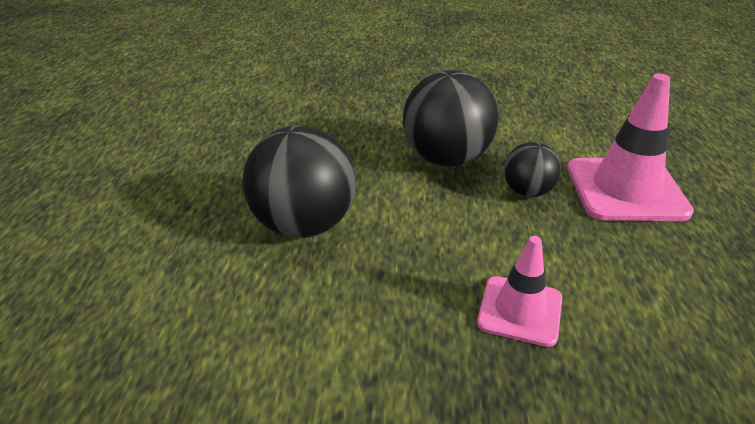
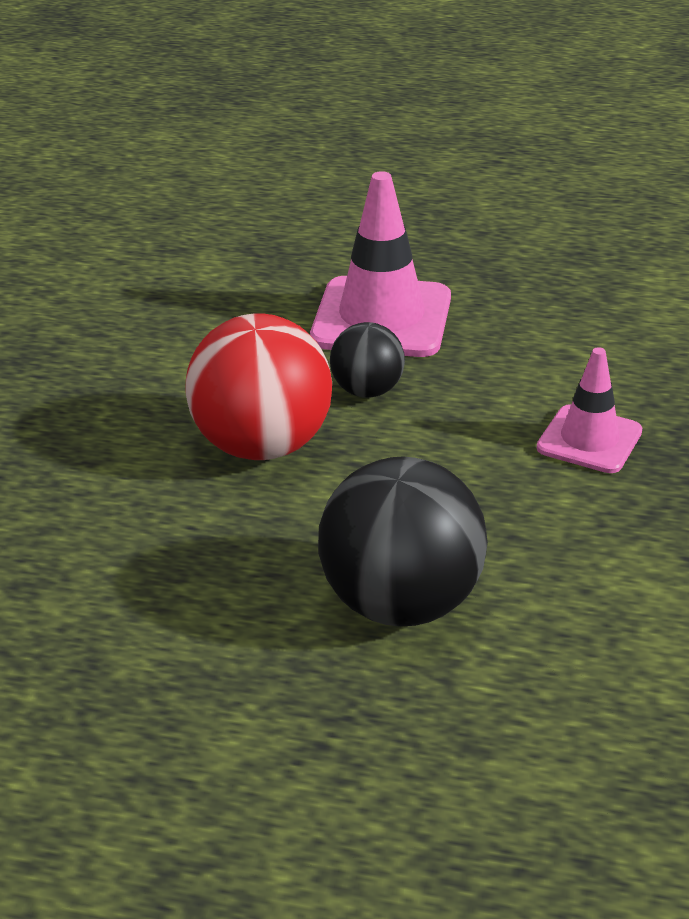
camera: 80 degrees left, 0 degrees up
black ball [403,70,499,167] -> red ball [185,313,332,460]

